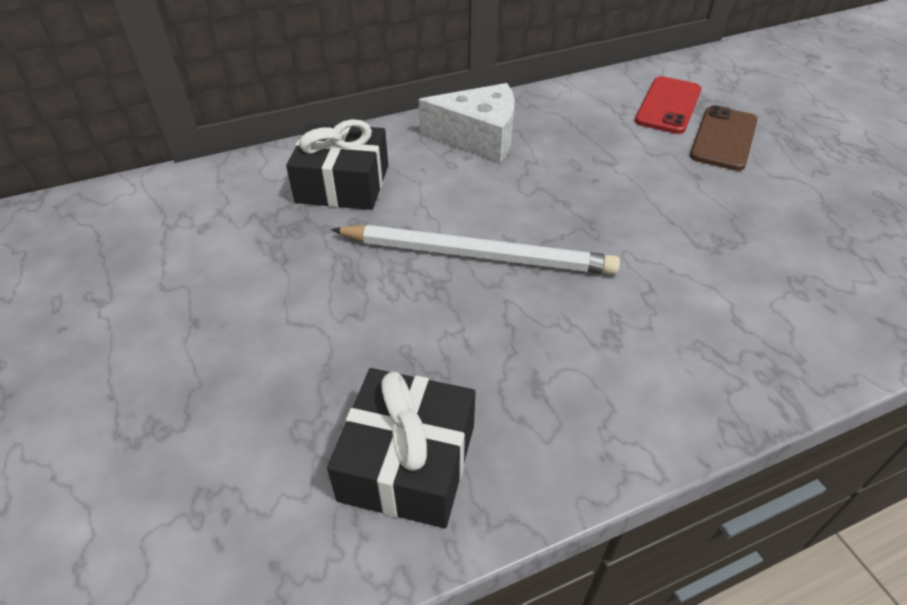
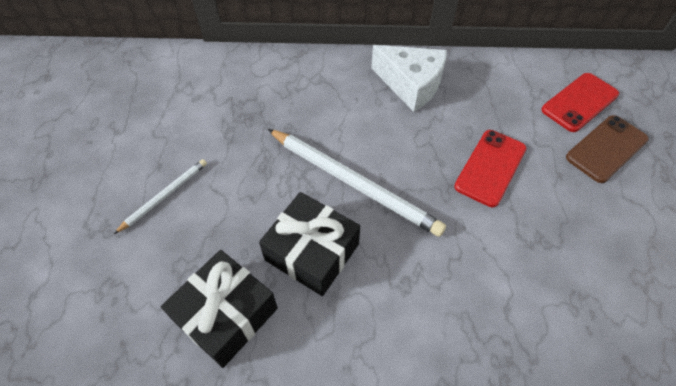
camera: 25 degrees right, 10 degrees up
black gift [286,119,388,210] -> black gift moved to [259,192,360,296]
none -> white pencil [114,159,207,234]
none -> red phone [454,130,526,207]

